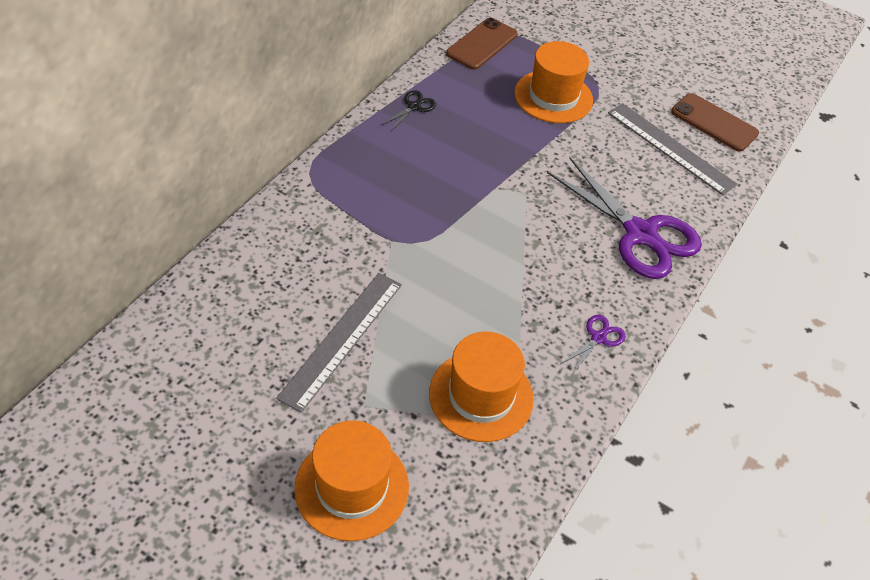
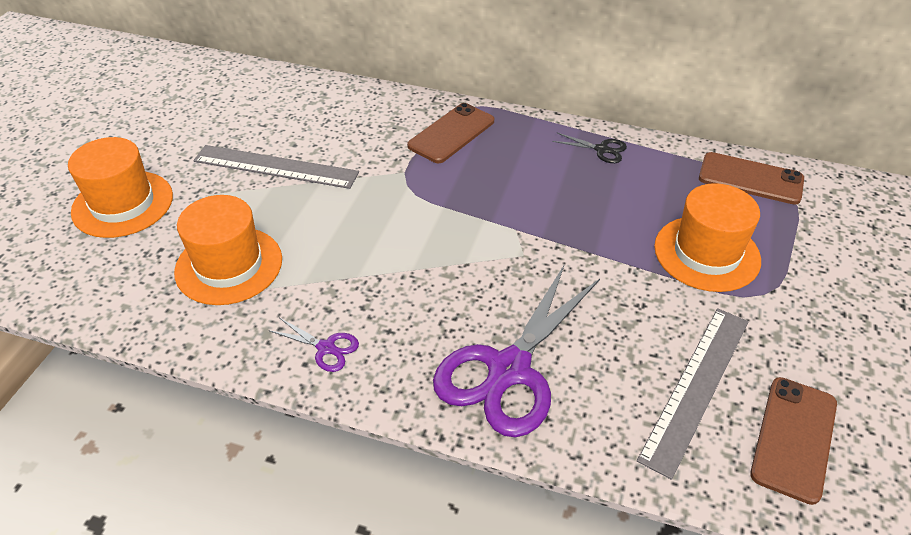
camera: 80 degrees right, 5 degrees down
none -> brown phone [407,103,494,163]

